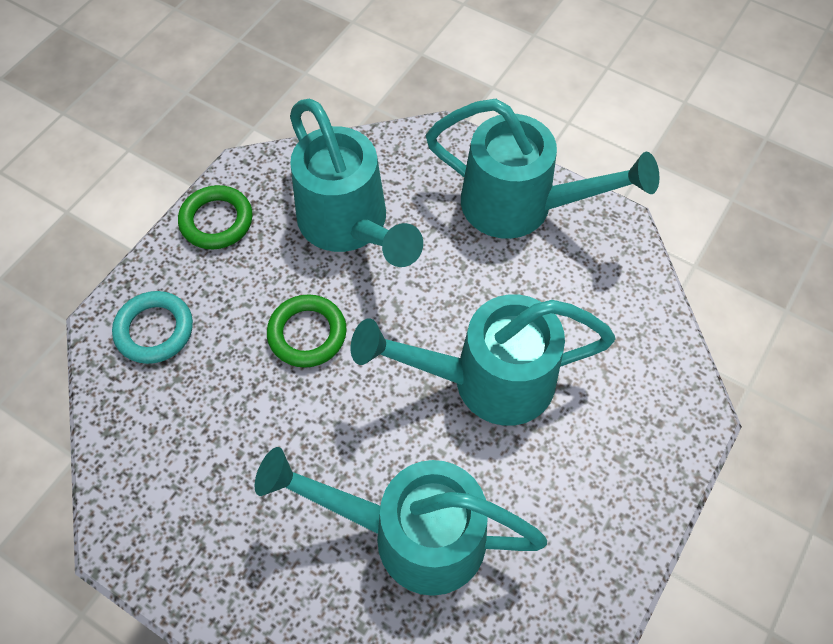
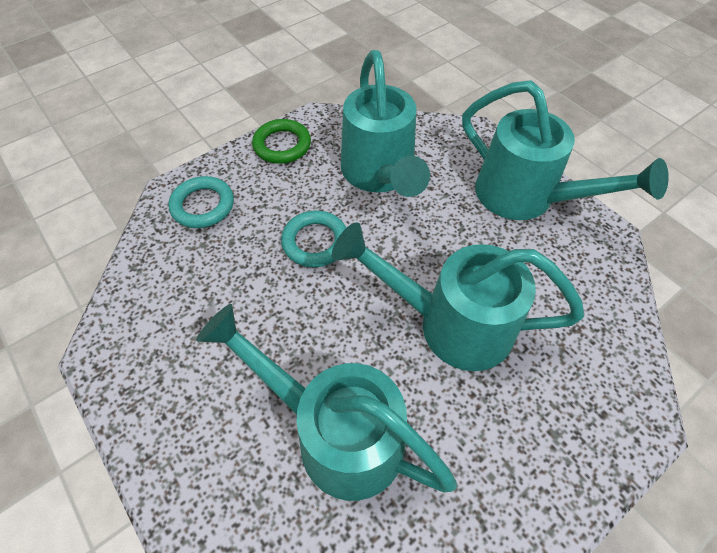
camera: 20 degrees right, 5 degrees down
green ring [267,294,347,368] -> turquoise ring [281,210,346,267]

